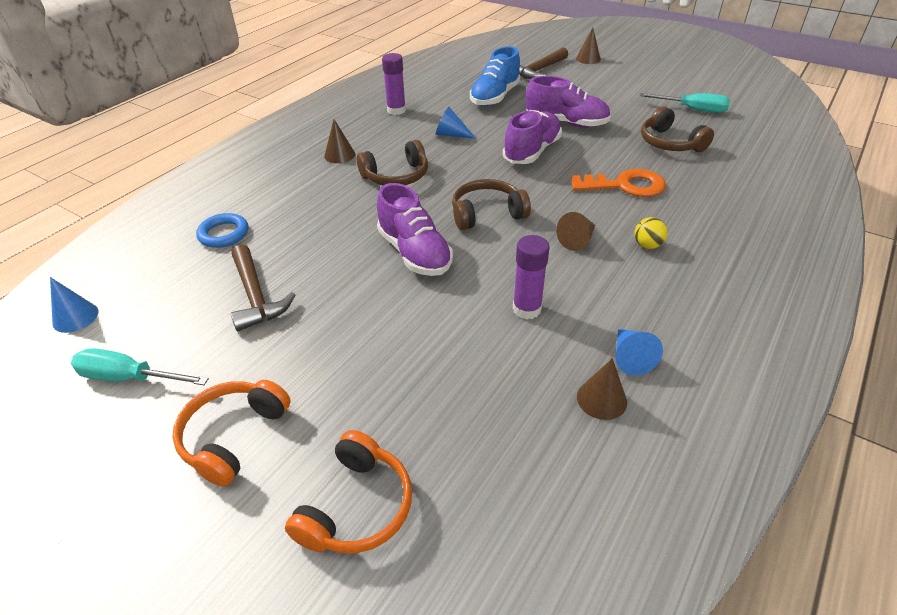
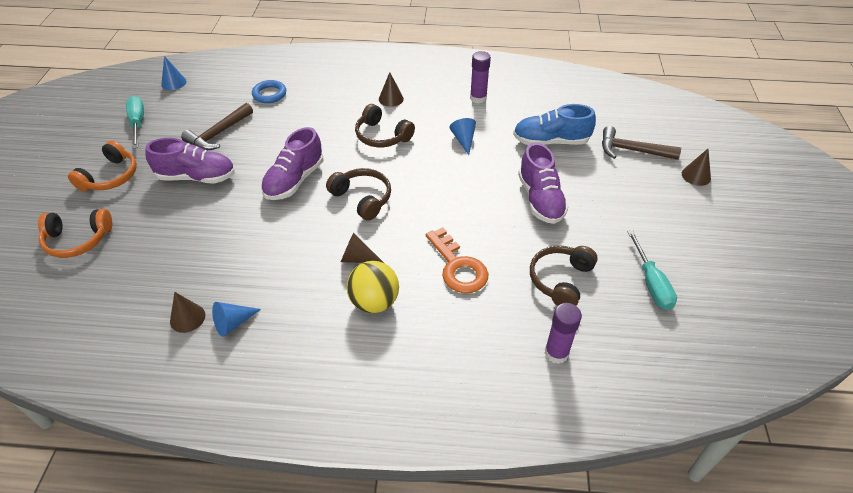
camera: 60 degrees right, 5 degrees up
orange headphones [172,380,291,487] -> orange headphones turned 120 degrees clockwise [68,140,137,192]
purple shoe [503,110,562,164] -> purple shoe moved to [145,138,235,184]
purple glue stick [513,235,549,319] -> purple glue stick moved to [545,303,582,364]
yellow ball [634,217,668,249] -> yellow ball [347,261,399,313], size x1.86

